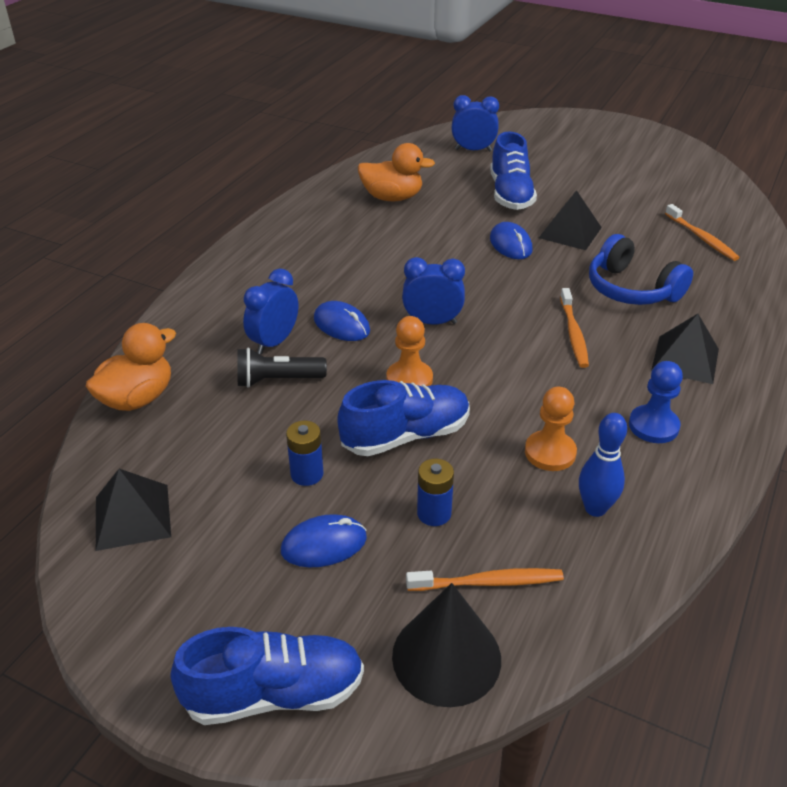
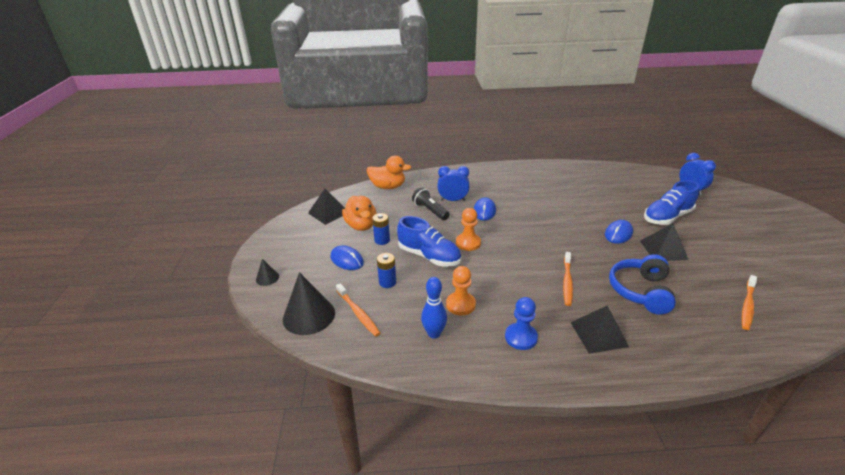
camera: 60 degrees right, 5 degrees down
blue shoe [170,627,364,725] -> black cone [256,259,279,286]
orange duck [358,143,435,201] -> orange duck moved to [342,196,376,231]
blue clock [402,257,465,325] -> none
orange toothbrush [560,288,589,368] -> orange toothbrush turned 45 degrees counterclockwise [563,252,573,306]

